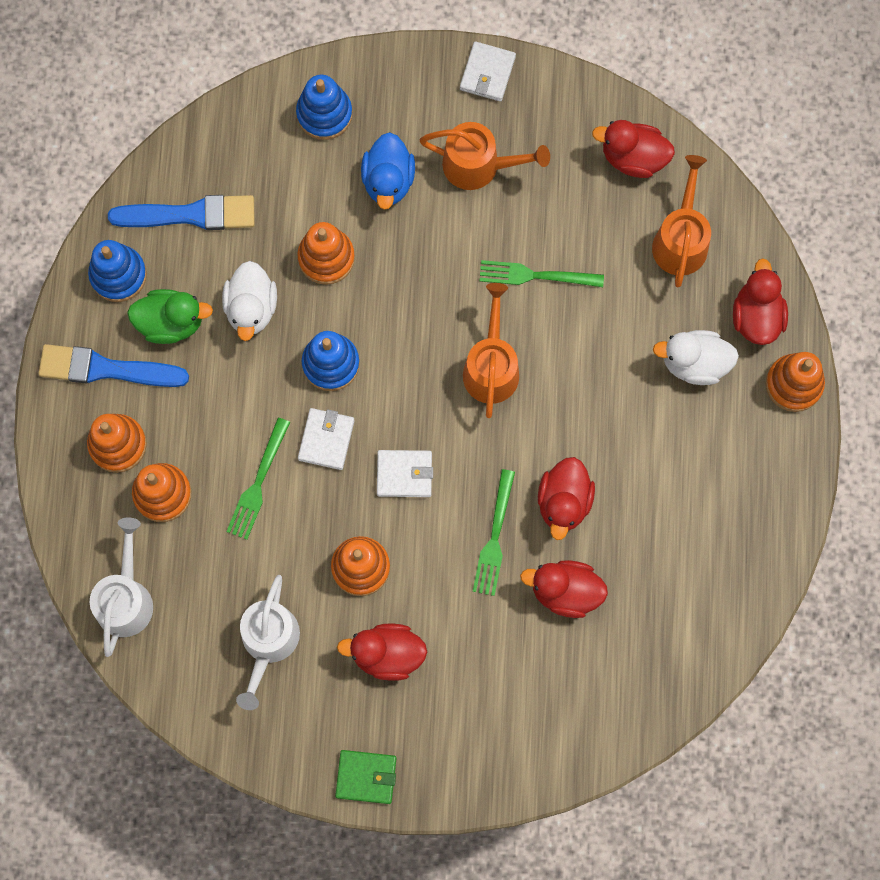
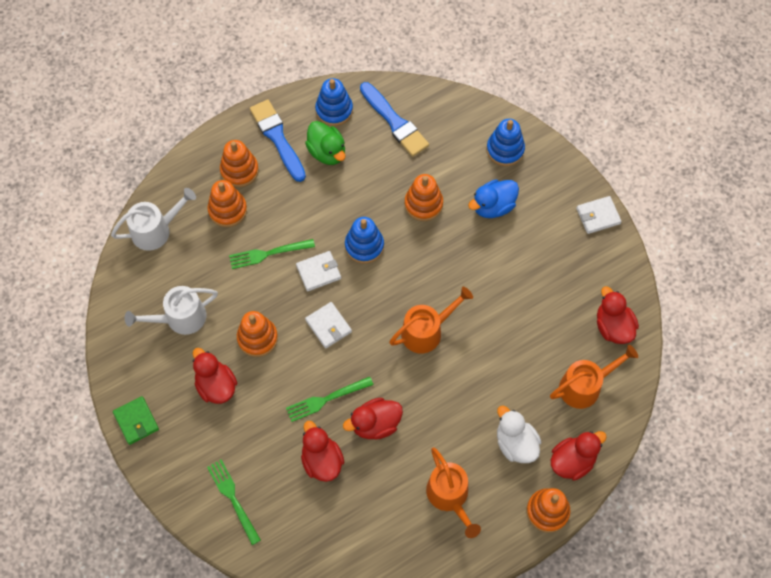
camera: 55 degrees right, 10 degrees down
white duck [222,261,277,341] -> none
orange watering can [419,122,550,190] -> orange watering can moved to [426,447,481,538]
green fork [479,260,604,287] -> green fork moved to [207,459,261,545]

